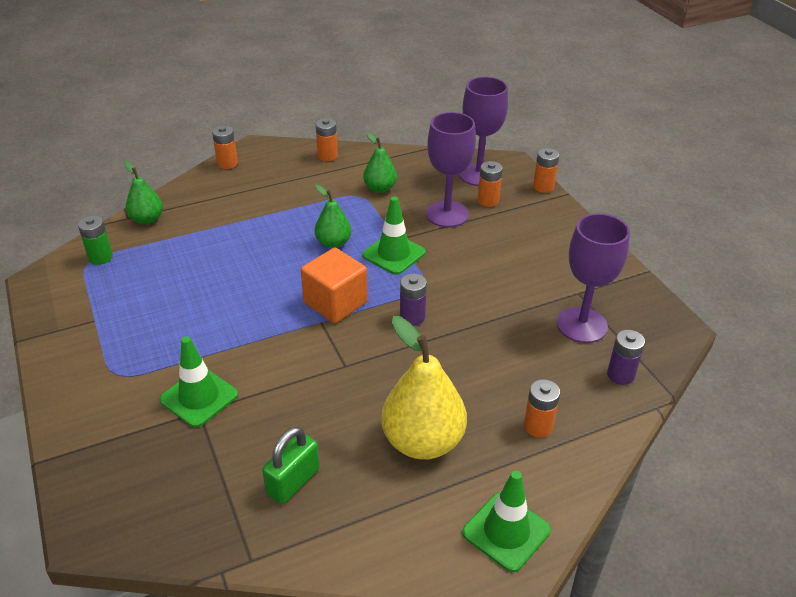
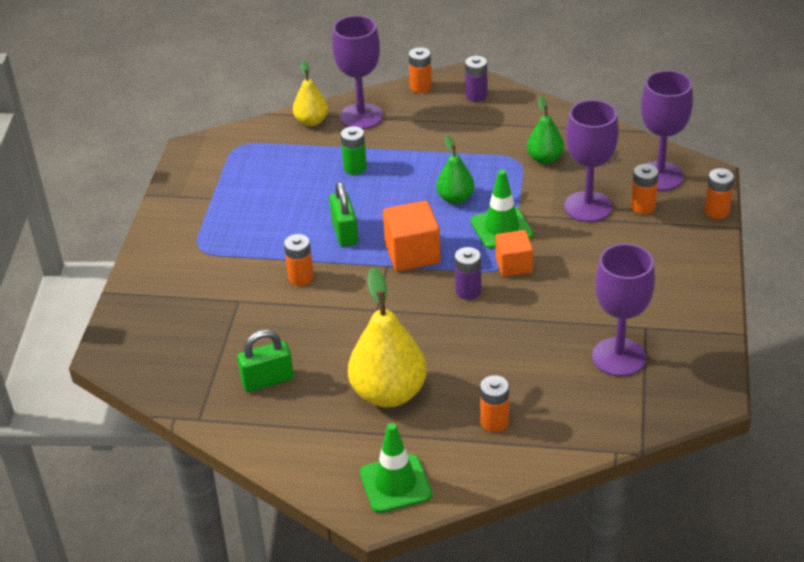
camera: 35 degrees right, 0 degrees up
green battery [78,216,113,265] -> green battery moved to [341,126,367,175]
green pear [124,161,163,224] -> yellow pear [293,61,328,126]
green traffic cone [160,336,238,428] -> none
orange battery [316,118,338,161] -> orange battery moved to [284,234,314,286]
purple battery [607,330,645,385] -> purple battery moved to [465,56,487,102]
none -> green padlock [329,181,358,247]
none -> purple goblet [332,15,383,130]
none -> orange cube [495,230,533,277]

